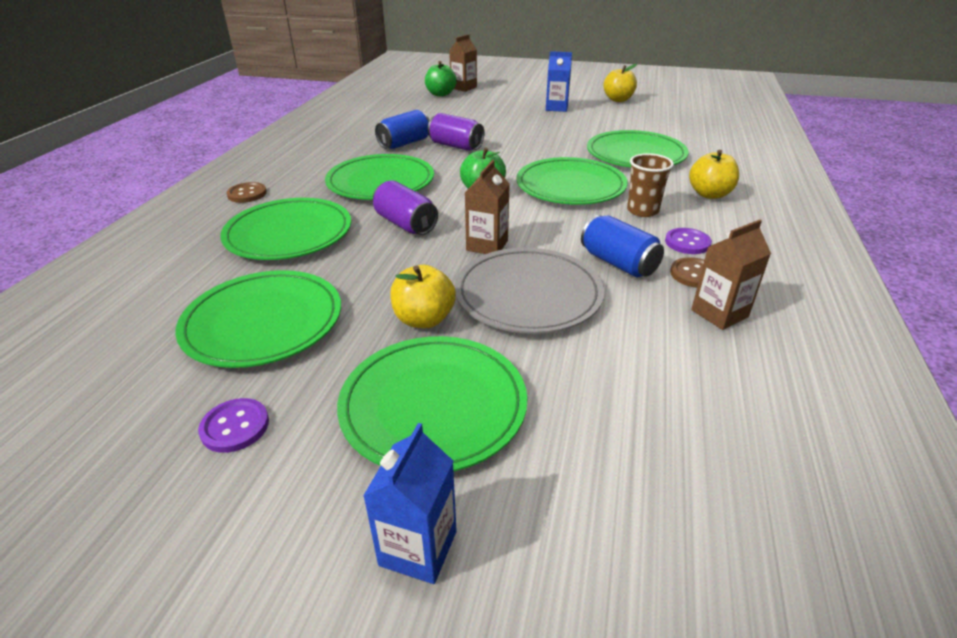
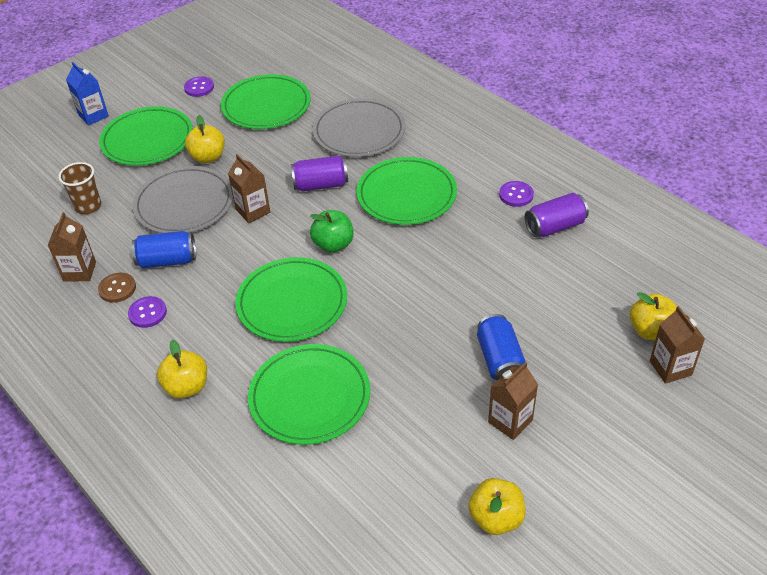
camera: 125 degrees right, 10 degrees up
green plate [220,198,351,260] -> grey plate [312,98,406,157]
brown button [226,182,267,203] -> none
blue can [375,110,430,149] -> blue can moved to [477,314,526,380]
green apple [425,61,456,96] -> yellow apple [630,292,677,340]
purple can [428,113,484,151] -> purple can moved to [525,193,589,237]
blue carton [546,51,572,112] -> brown carton [488,362,538,440]
brown cup [627,153,674,217] -> brown cup moved to [58,162,101,214]
none -> purple button [499,181,534,207]

